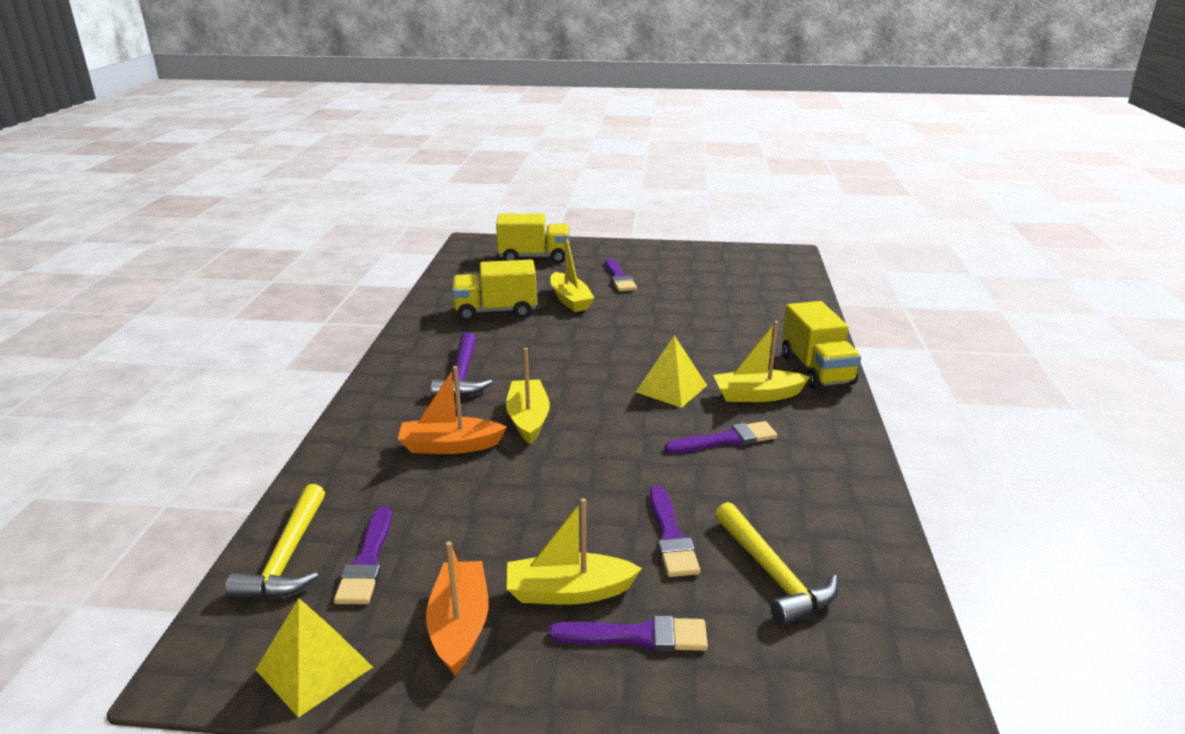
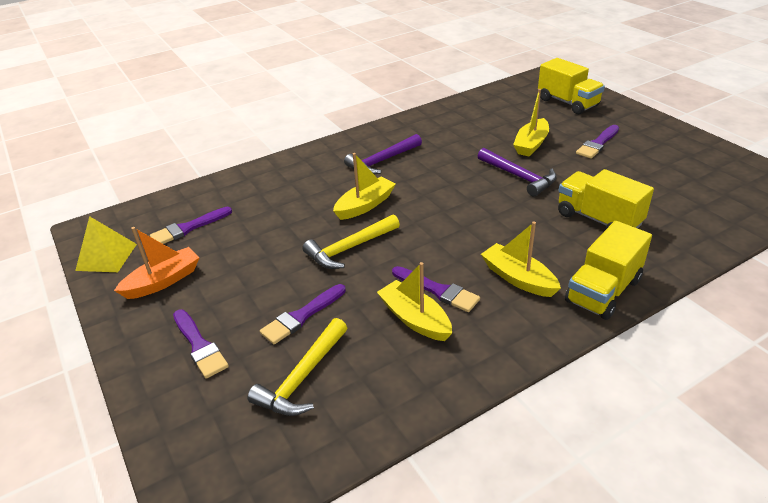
camera: 55 degrees right, 10 degrees up
yellow hammer [226,484,325,599] -> yellow hammer moved to [303,214,400,269]
orange boat [398,366,507,454] -> none
yellow truck [452,260,537,321] -> yellow truck moved to [558,169,654,229]
yellow boat [507,498,642,605] -> yellow boat moved to [377,262,452,341]
yellow pyramid [636,335,707,408] -> none
none -> purple hammer [478,148,557,197]

